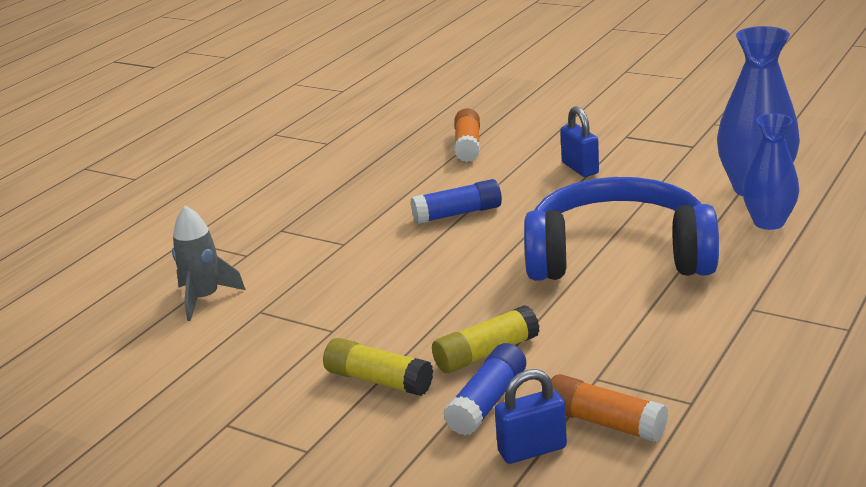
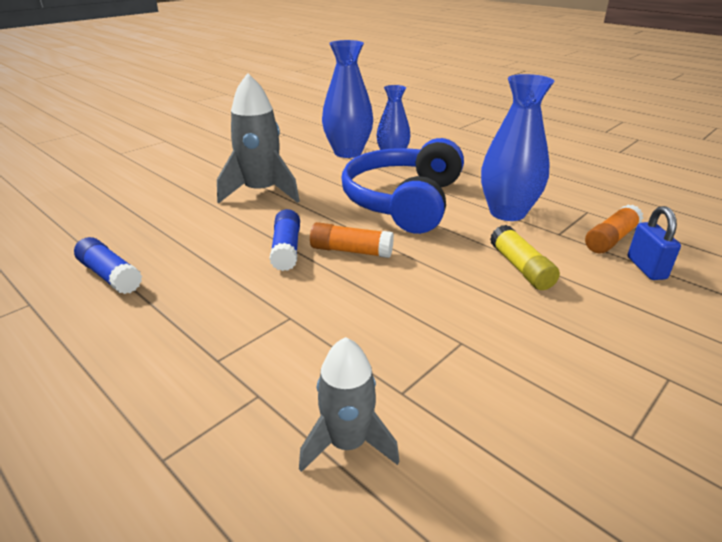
camera: 80 degrees left, 5 degrees up
yellow glue stick [323,338,433,396] -> none
blue glue stick [443,343,526,436] -> blue glue stick moved to [74,237,142,294]
orange glue stick [454,108,480,162] -> orange glue stick moved to [310,222,394,258]
blue padlock [560,106,599,177] -> grey rocket [217,73,300,204]
none -> blue vase [481,74,555,221]

